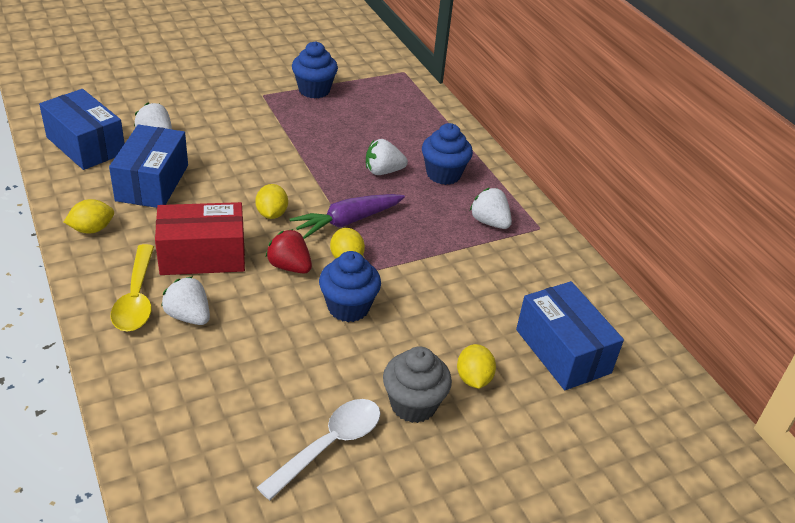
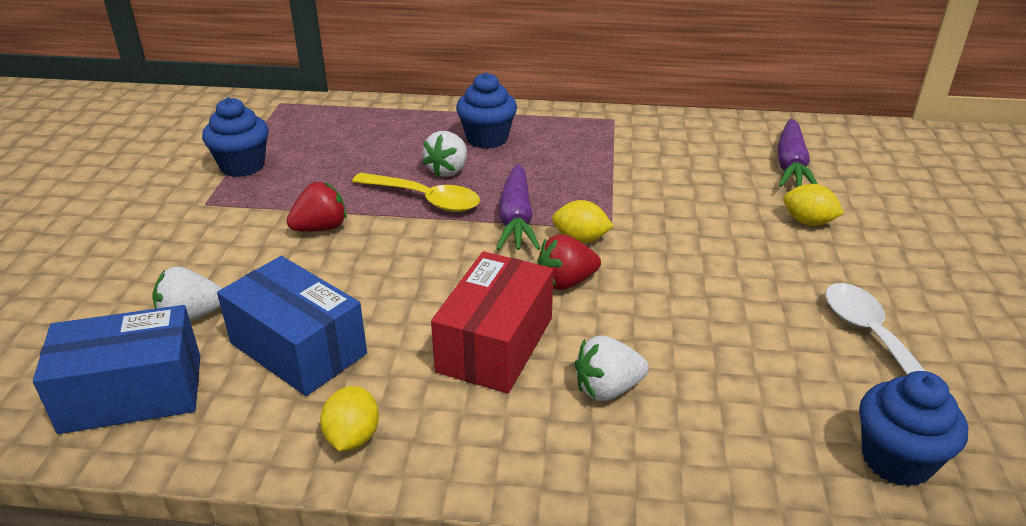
camera: 55 degrees left, 5 degrees down
yellow spoon [111,244,154,331] -> yellow spoon moved to [352,173,480,212]
yellow lemon [255,184,288,219] -> none
blue cupcake [319,251,381,322] -> blue cupcake moved to [859,371,968,487]
grey cupcake [383,346,452,423] -> none
white strawberry [470,188,512,229] -> none
blue box [516,281,624,390] -> purple carrot [777,119,818,187]
none -> red strawberry [286,182,346,231]

